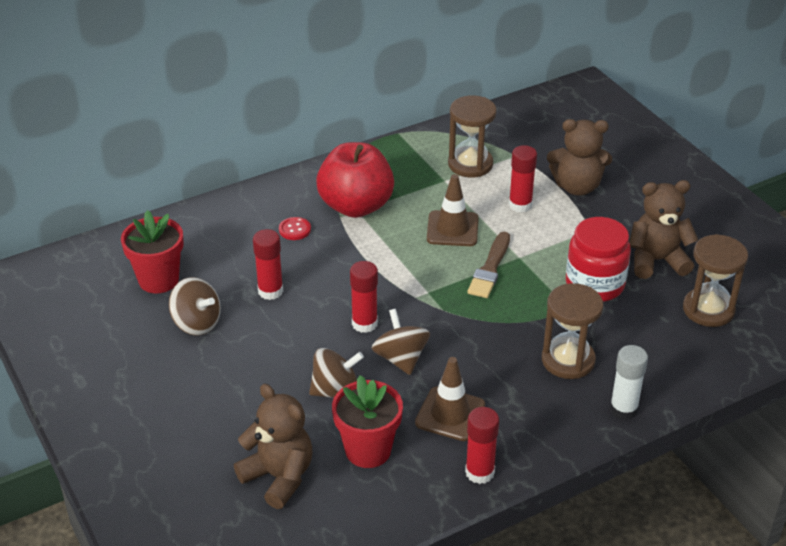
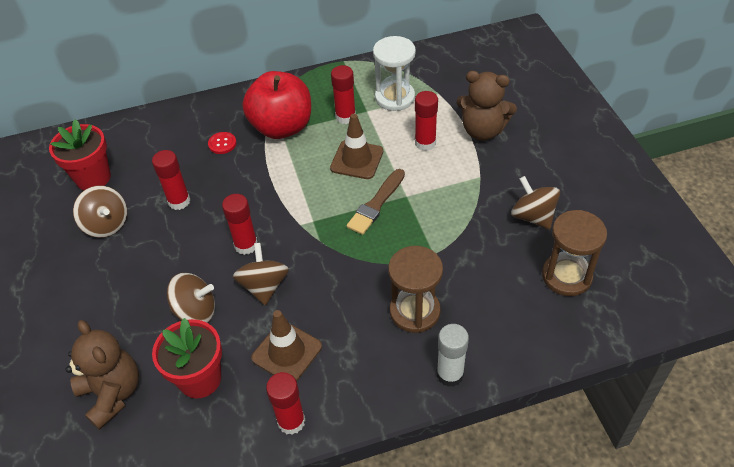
camera: 15 degrees right, 10 degrees up
brown hourglass [448,95,497,178] -> white hourglass [373,36,416,111]
red jar [566,217,631,302] -> none
brown teddy bear [629,180,698,279] -> brown spinning top [511,176,560,229]
none -> red glue stick [331,65,356,124]

